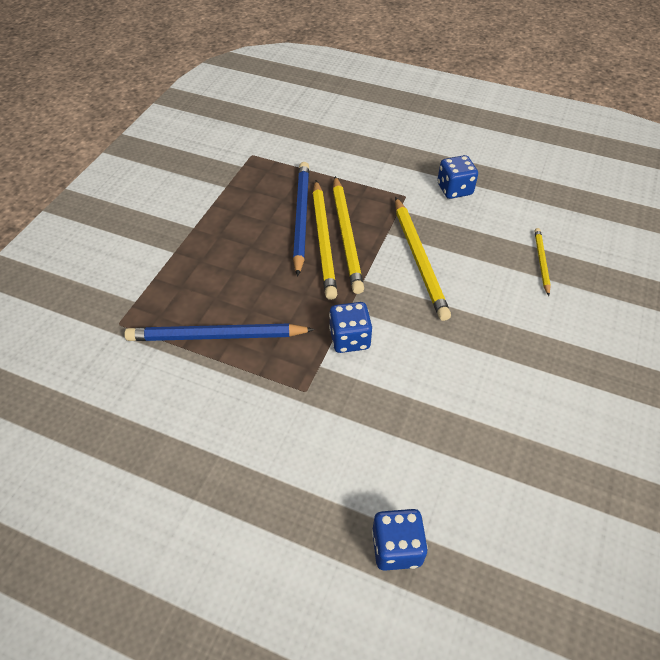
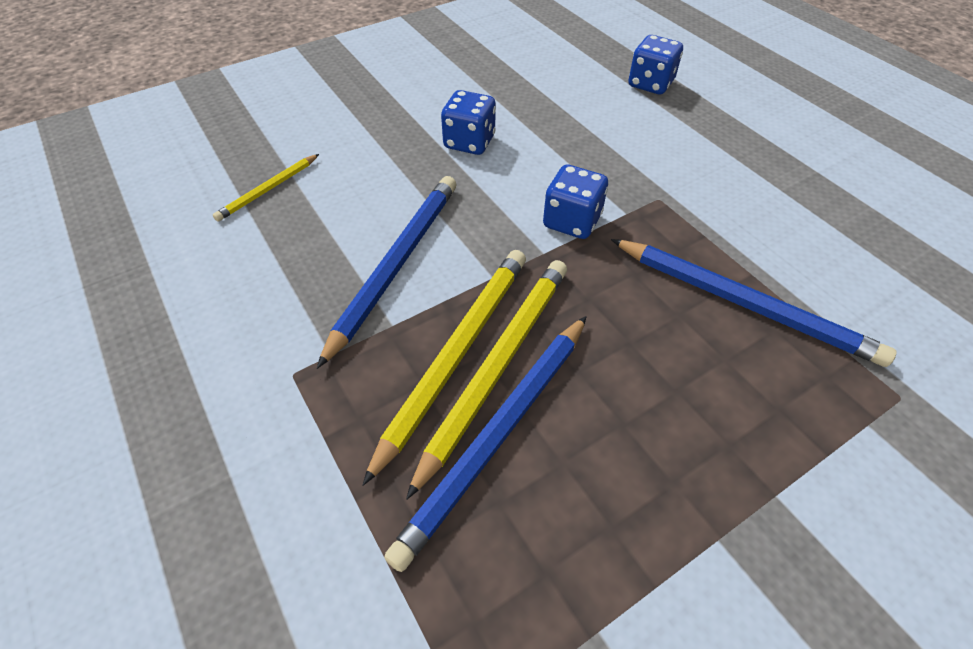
camera: 145 degrees left, 0 degrees up
yellow pencil [395,197,451,321] -> blue pencil [317,176,456,369]
blue dice [437,155,478,199] -> blue dice moved to [441,90,496,155]

